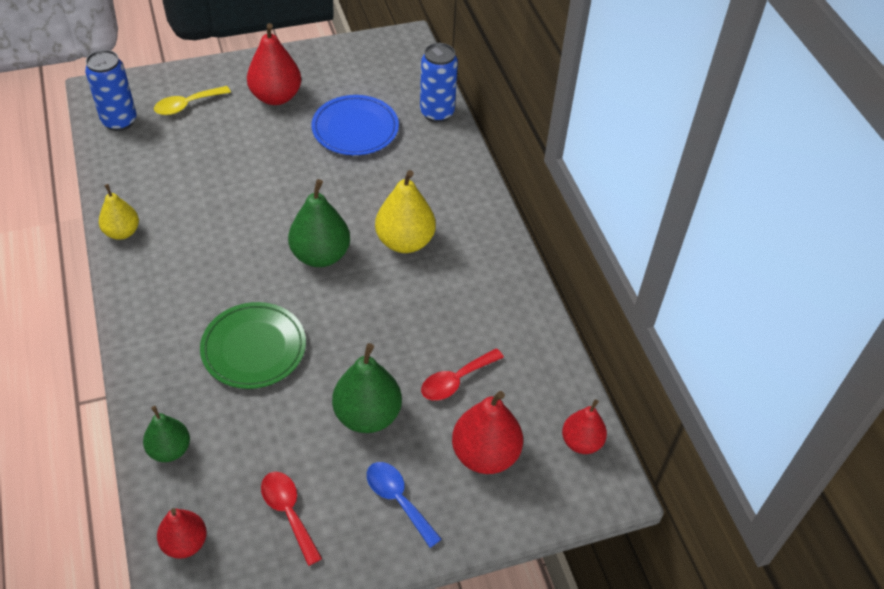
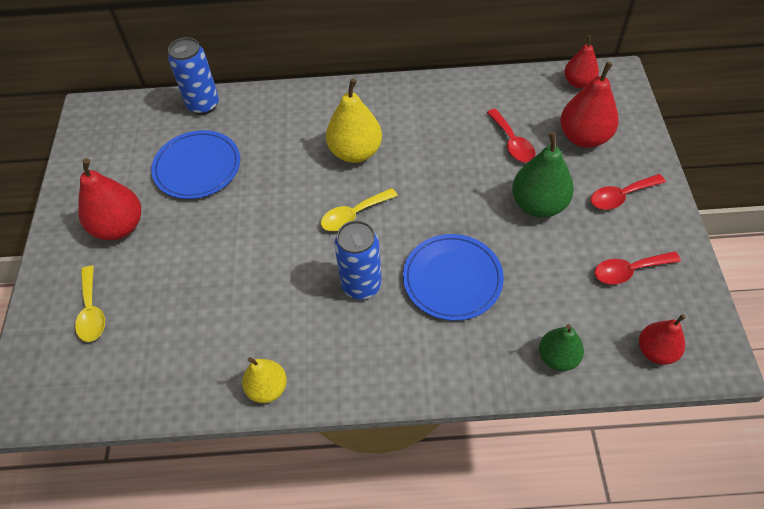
camera: 70 degrees left, 5 degrees up
blue can [85,50,137,131] -> blue can moved to [334,220,382,300]
green plate [200,302,306,389] -> blue plate [403,234,504,321]
green pear [288,179,350,267] -> yellow spoon [321,188,398,231]
blue spoon [367,462,442,548] -> red spoon [591,174,666,210]

